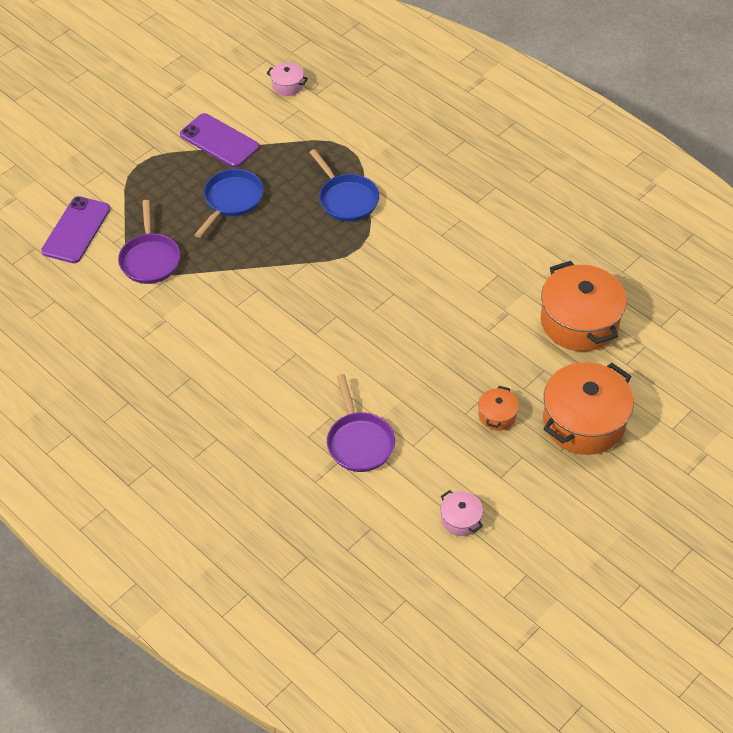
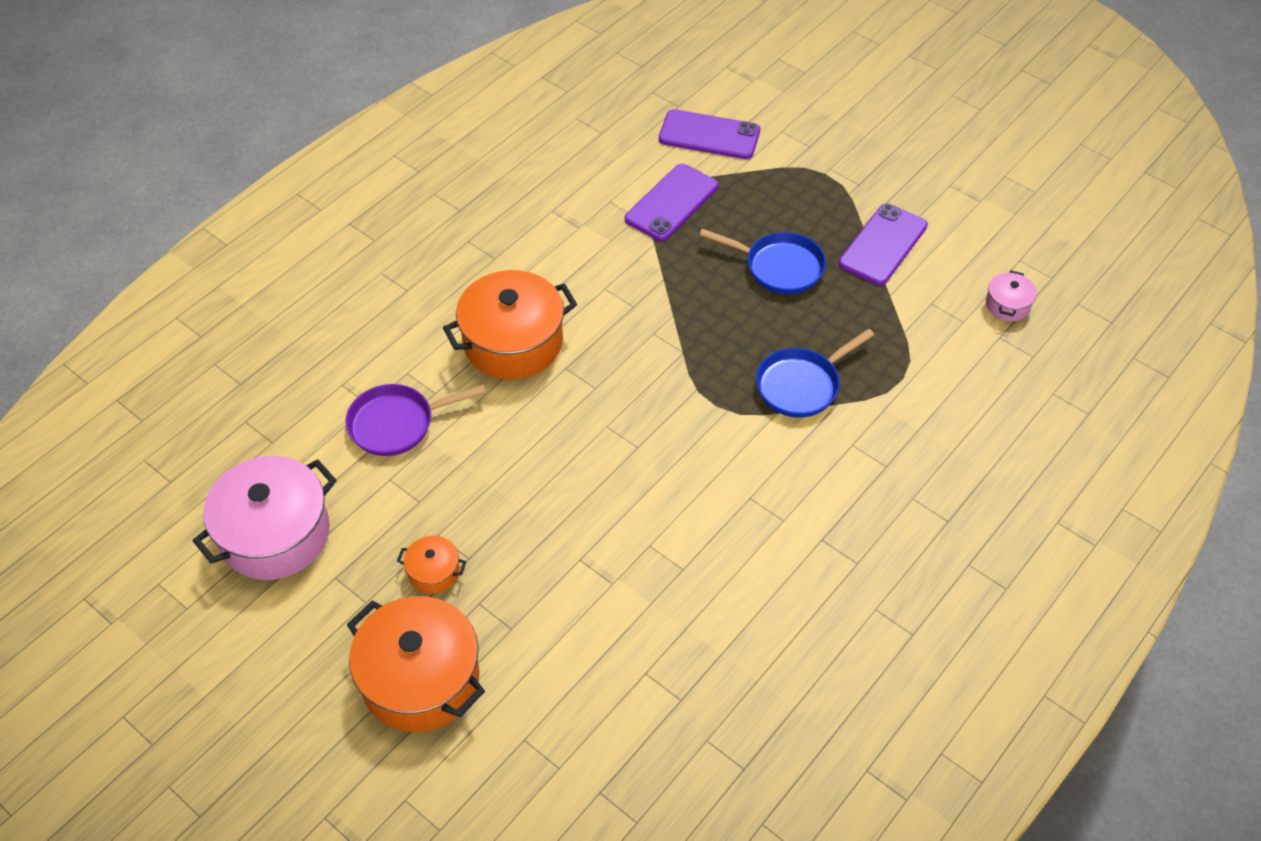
camera: 85 degrees right, 0 degrees up
purple pan [118,200,180,284] -> purple phone [625,164,718,241]
pink pot [440,490,483,536] -> pink pot [193,456,337,580], size x2.18
orange pot [541,261,627,352] -> orange pot moved to [443,270,577,380]

